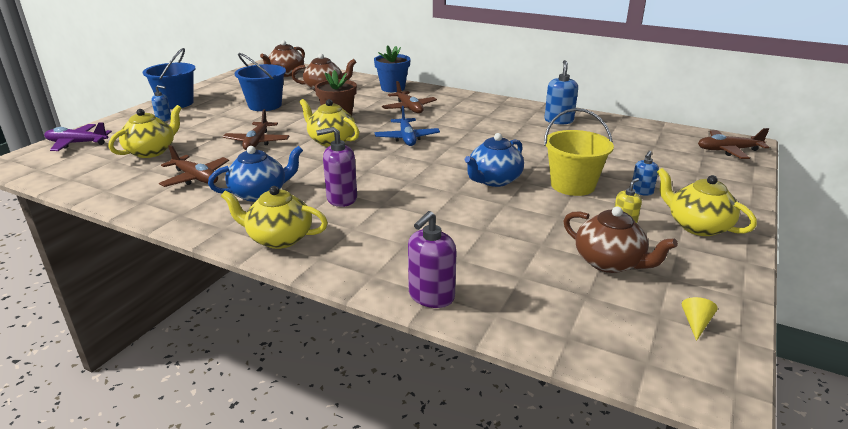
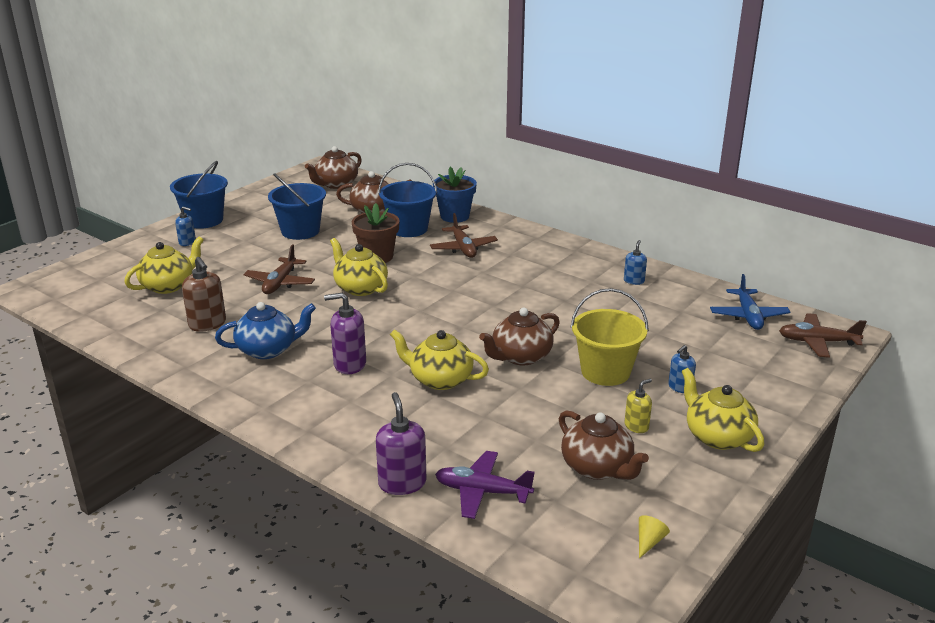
camera: 10 degrees right, 0 degrees up
purple plane [44,123,112,151] -> purple plane moved to [435,451,535,519]
brown plane [159,145,229,187] -> brown soap dispenser [182,257,226,332]
yellow teapot [221,186,328,249] -> yellow teapot moved to [390,329,489,390]
blue plane [375,106,440,146] -> blue plane moved to [710,274,790,330]
purple soap dispenser [408,211,457,308] -> purple soap dispenser turned 120 degrees clockwise [376,392,427,495]
blue teapot [465,133,524,187] -> brown teapot [479,308,560,365]
blue soap dispenser [544,60,578,124] -> blue soap dispenser [624,240,647,285], size x0.60
none -> blue bucket [378,163,437,237]

